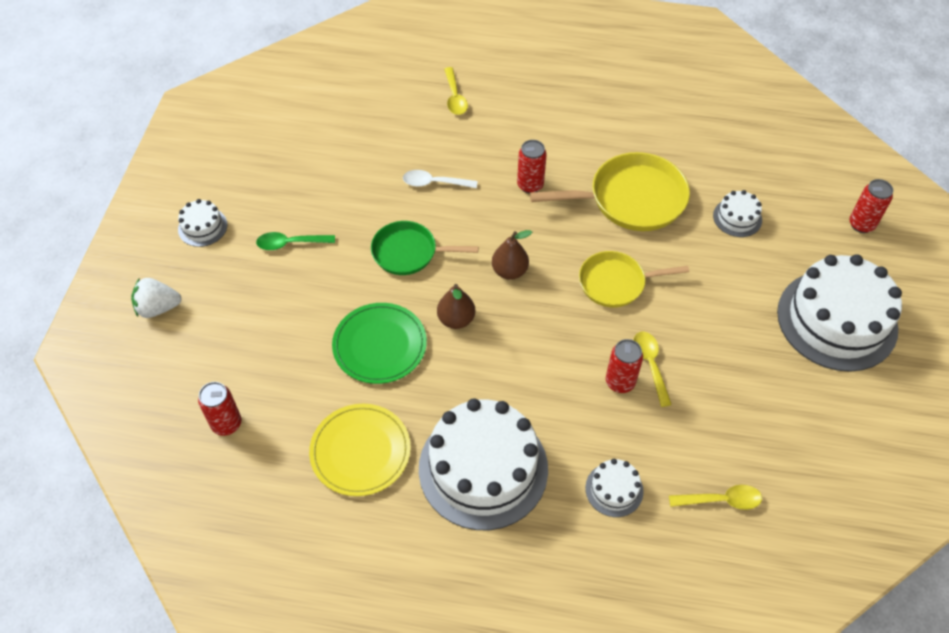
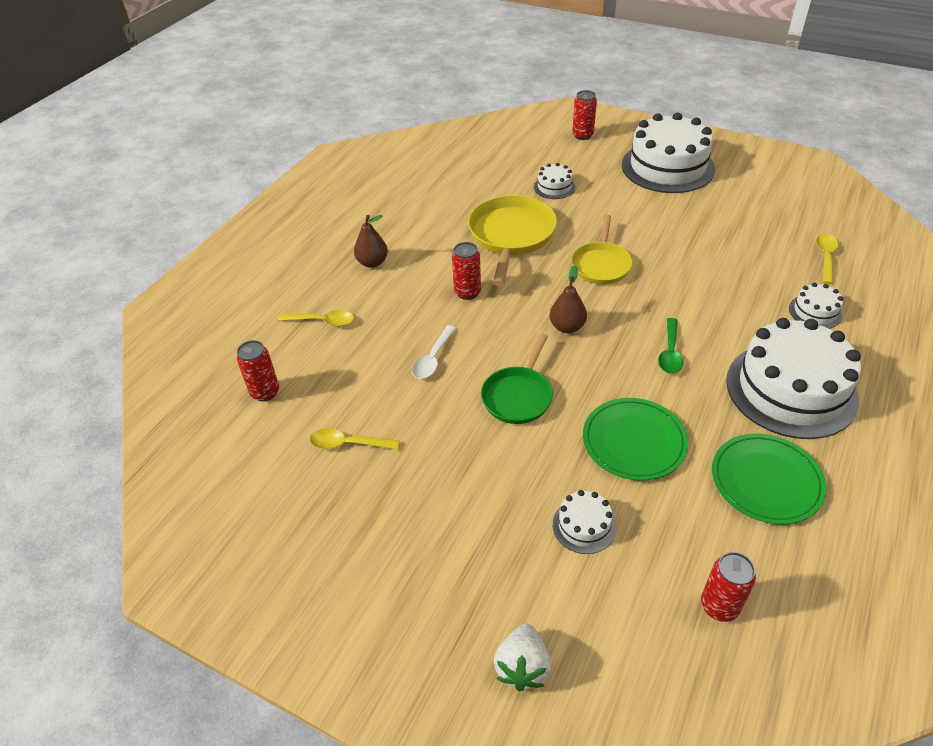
camera: 70 degrees left, 10 degrees down
white cake [178,199,227,247] -> white cake moved to [553,490,616,554]
green spoon [256,232,335,250] -> green spoon moved to [658,318,683,374]
yellow plate [309,404,411,496] -> green plate [712,433,826,524]
brown pear [437,284,475,329] -> brown pear moved to [354,215,388,268]
red can [606,339,643,393] -> red can moved to [237,340,279,401]
yellow spoon [634,332,672,407] -> yellow spoon moved to [310,428,400,450]

